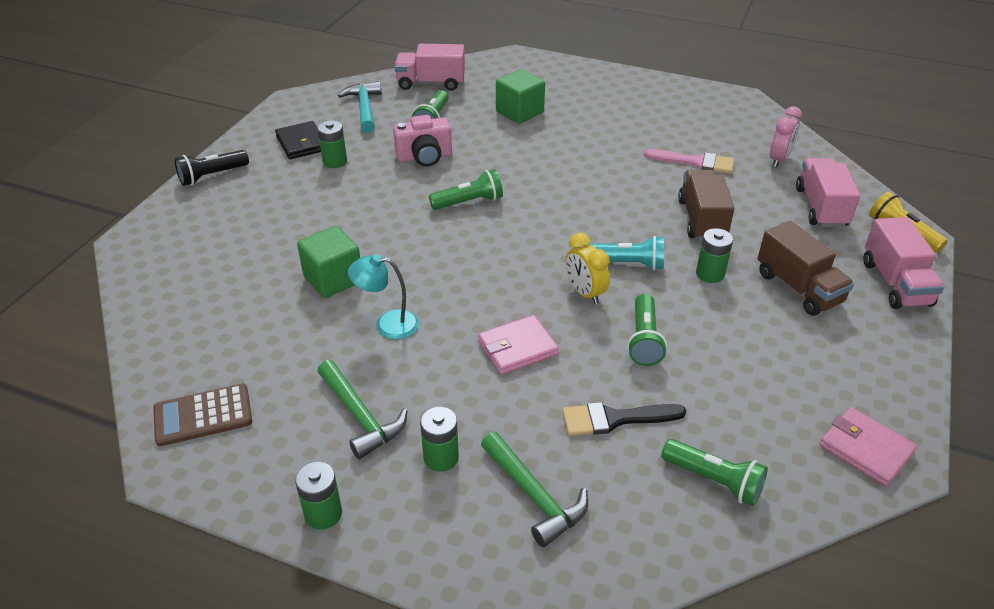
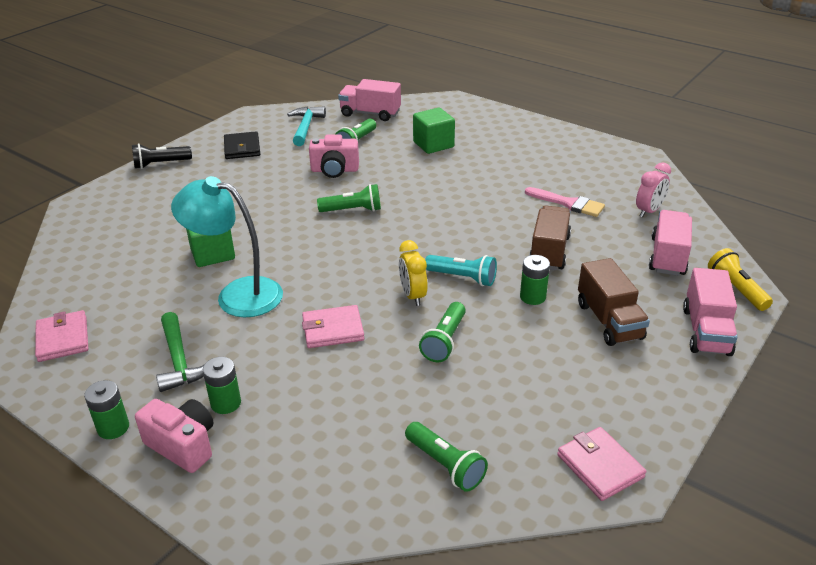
camera: 15 degrees right, 5 degrees down
brown calculator [154,384,252,446] -> pink wallet [35,310,88,362]
green battery [317,120,347,168] -> none
turquoise lamp [348,254,419,339] -> turquoise lamp [171,176,283,317], size x1.76
green hammer [481,432,588,547] -> none
black brush [562,402,686,436] -> none
none -> pink camera [135,399,213,473]

